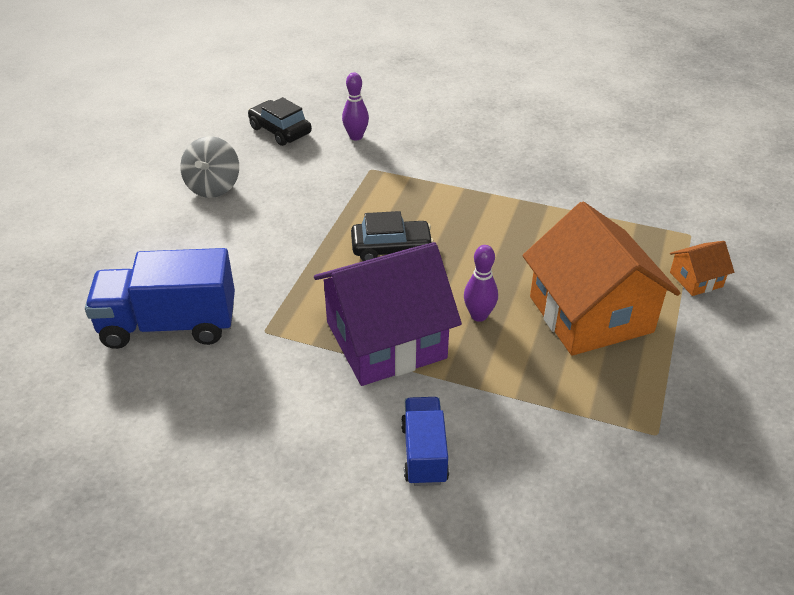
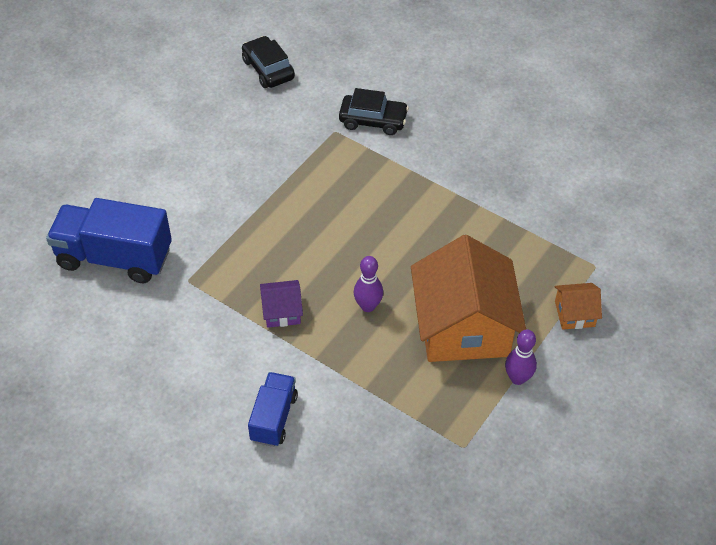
camera: 15 degrees right, 10 degrees up
grey spinning top [180,136,239,198] -> none
purple house [314,242,462,386] -> purple house [260,280,303,328], size x0.43
purple bowling pin [342,72,369,140] -> purple bowling pin moved to [505,330,537,385]
black car [351,211,434,261] -> black car moved to [339,88,409,135]

